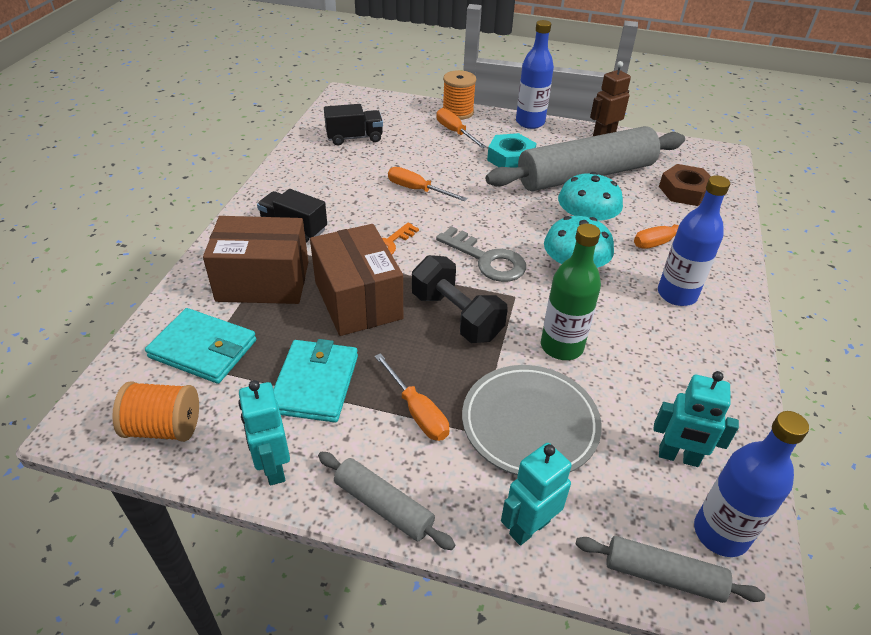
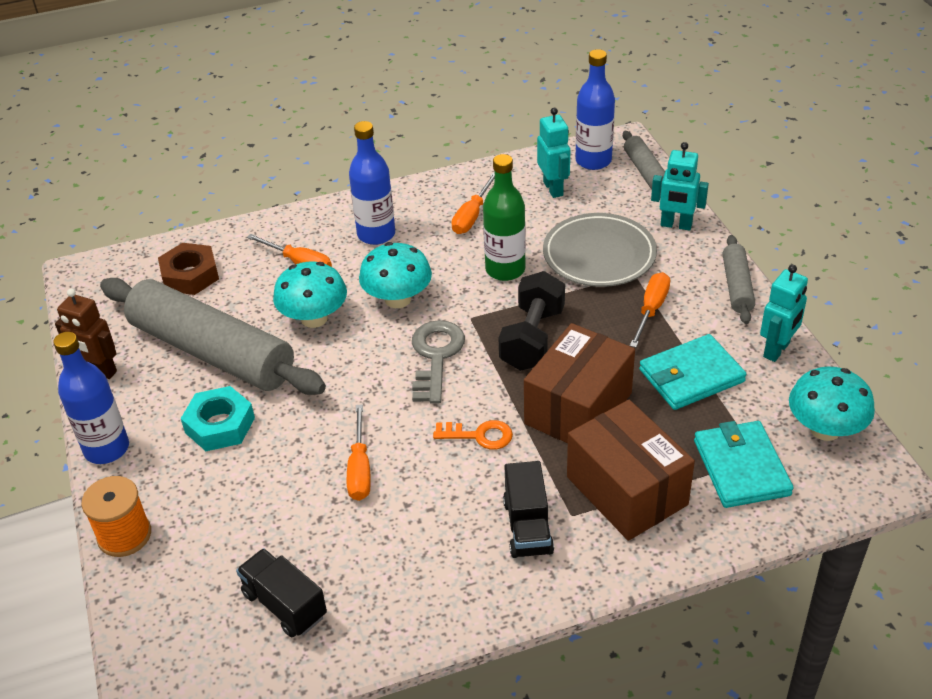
camera: 120 degrees left, 0 degrees up
orange spool [112,381,199,442] -> turquoise mushroom [789,367,875,441]
orange screwdriver [437,108,486,148] -> orange screwdriver moved to [452,173,495,234]

